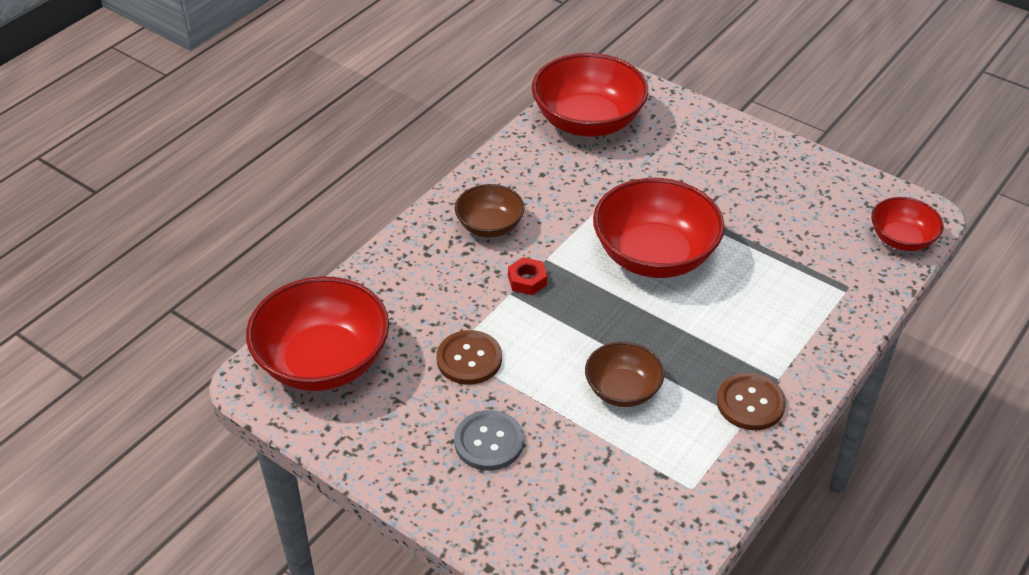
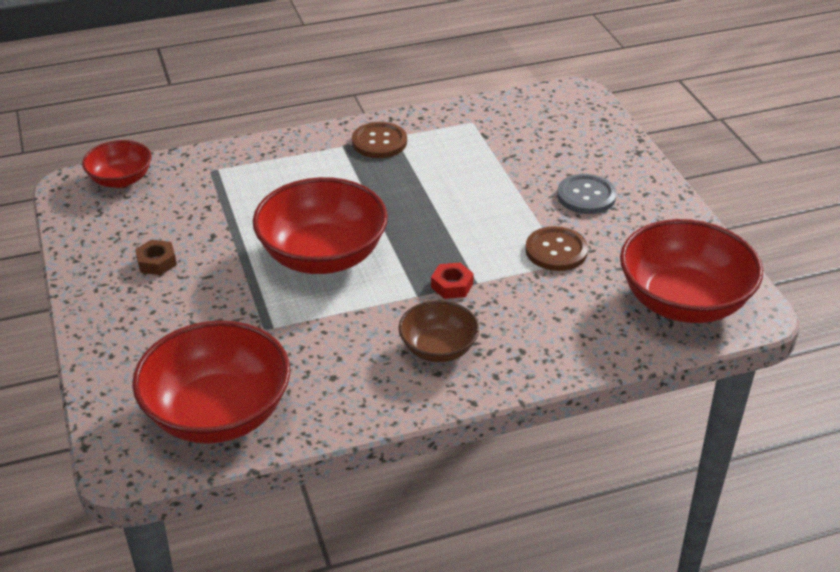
camera: 145 degrees left, 5 degrees down
brown bowl [585,342,664,407] -> none
none -> brown nut [135,239,177,275]

